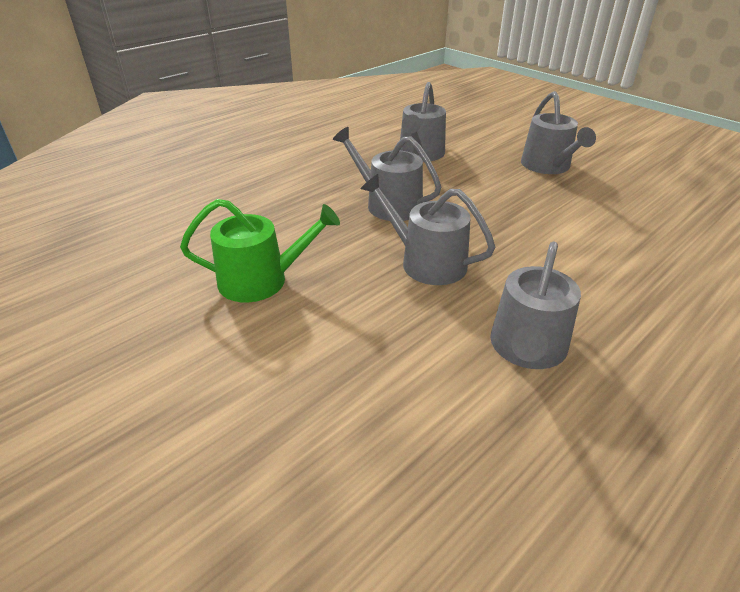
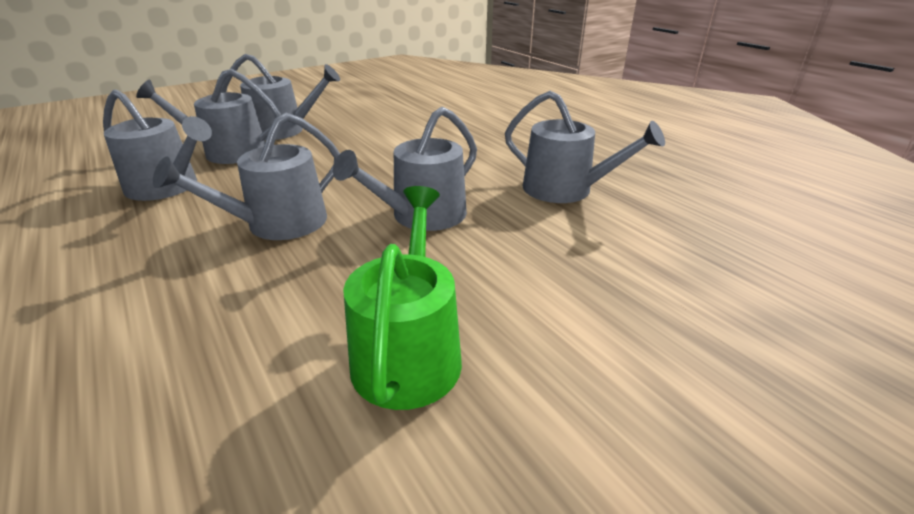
camera: 80 degrees left, 5 degrees down
none -> grey watering can [136,69,281,164]

